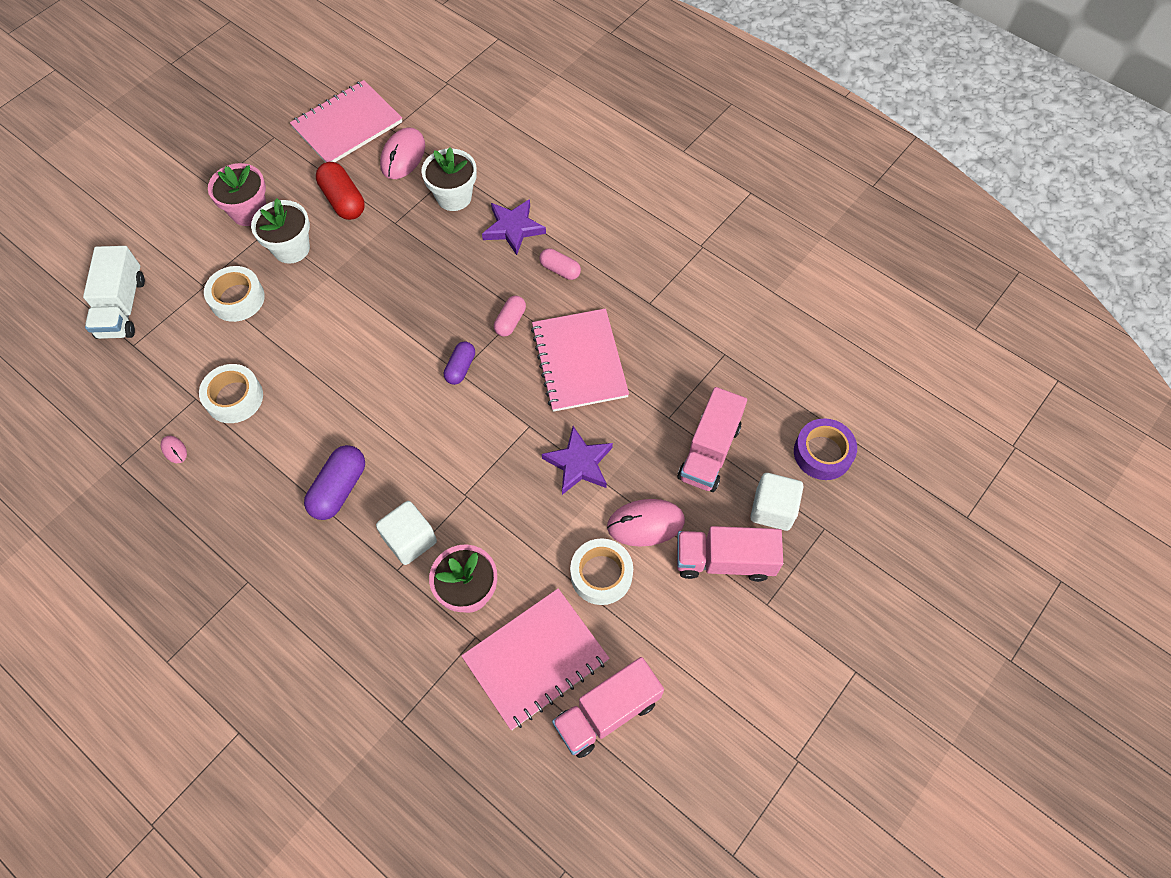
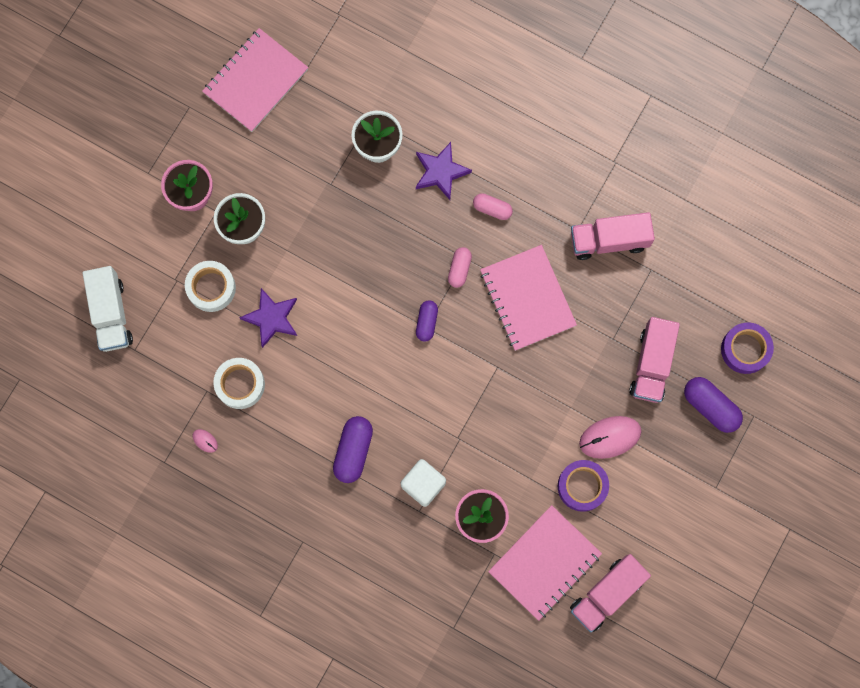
camera: 10 degrees left, 15 degrees up
red capsule [316,162,365,220] -> none
pink mouse [380,127,425,179] -> none
purple star [542,426,613,495] -> purple star moved to [239,288,297,348]
white tape [570,539,633,605] -> purple tape [558,460,609,512]
pink truck [677,526,783,582] -> pink truck moved to [571,212,655,260]
white cube [750,473,803,531] -> purple capsule [684,377,743,433]

